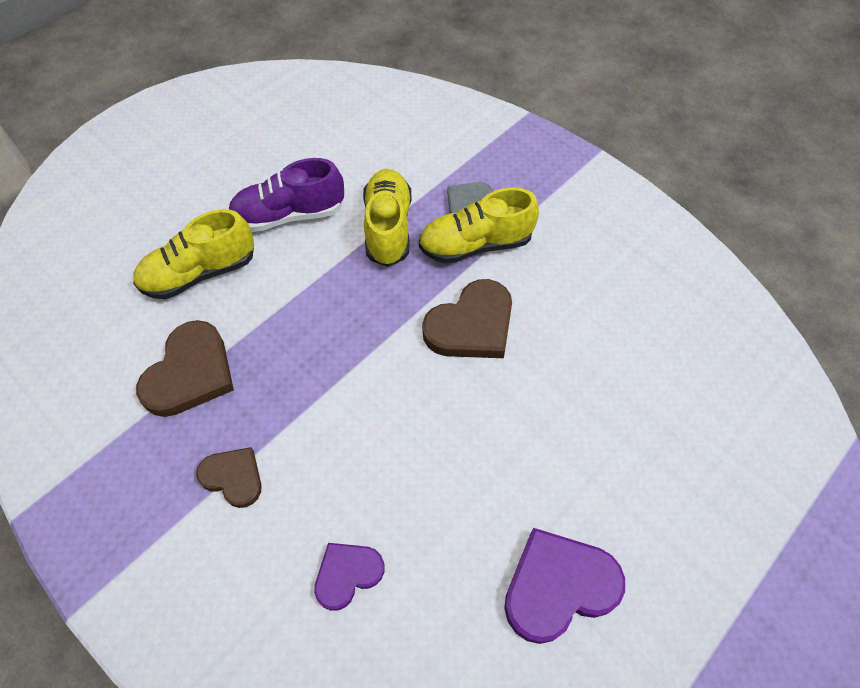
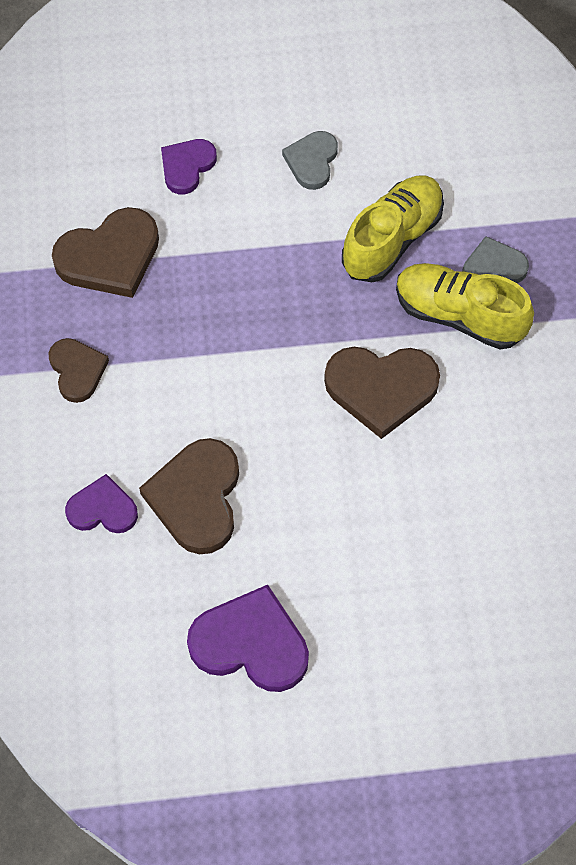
camera: 40 degrees right, 5 degrees up
yellow shoe [133,209,254,299] -> purple heart [161,139,217,194]
purple shoe [229,158,344,232] -> grey heart [282,131,338,190]
none -> brown heart [139,438,239,554]

